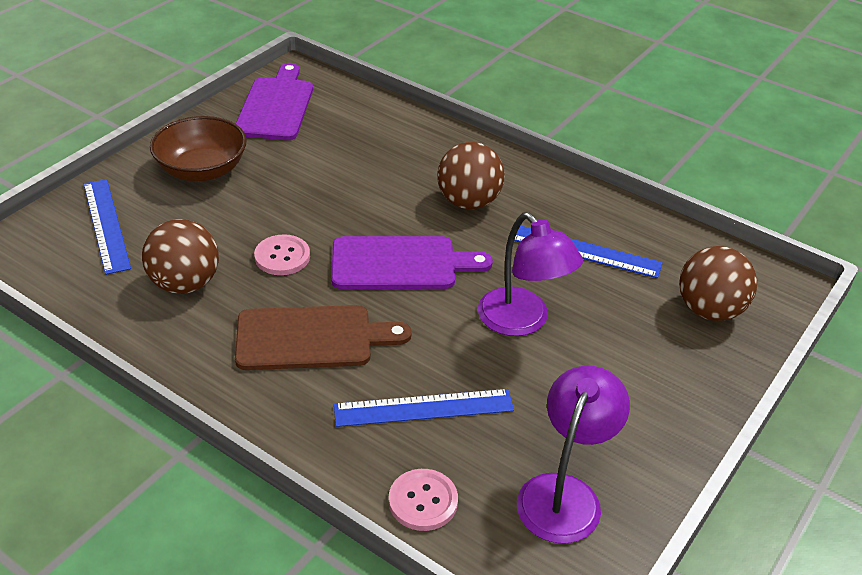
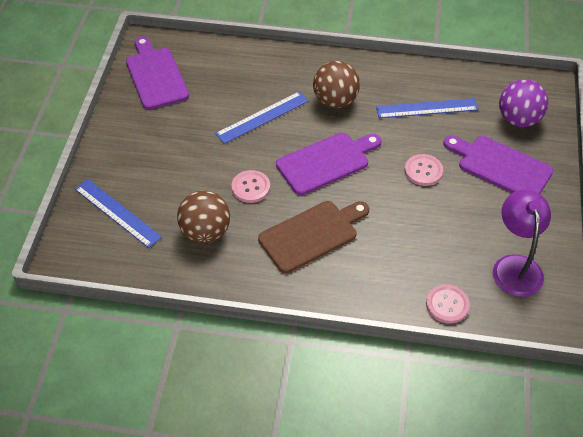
camera: 25 degrees left, 10 degrees up
brown bowl [150,116,247,181] -> none
blue ruler [334,389,514,427] -> blue ruler moved to [215,92,308,144]
purple lamp [478,212,583,336] -> pink button [405,154,443,186]
brown ball [679,246,757,321] -> purple ball [499,79,548,127]
none -> purple cutting board [443,136,554,194]

